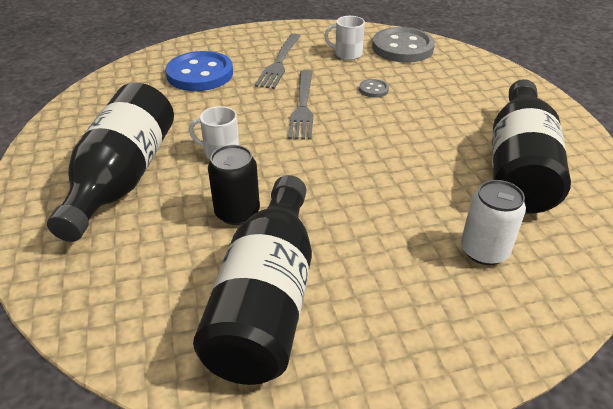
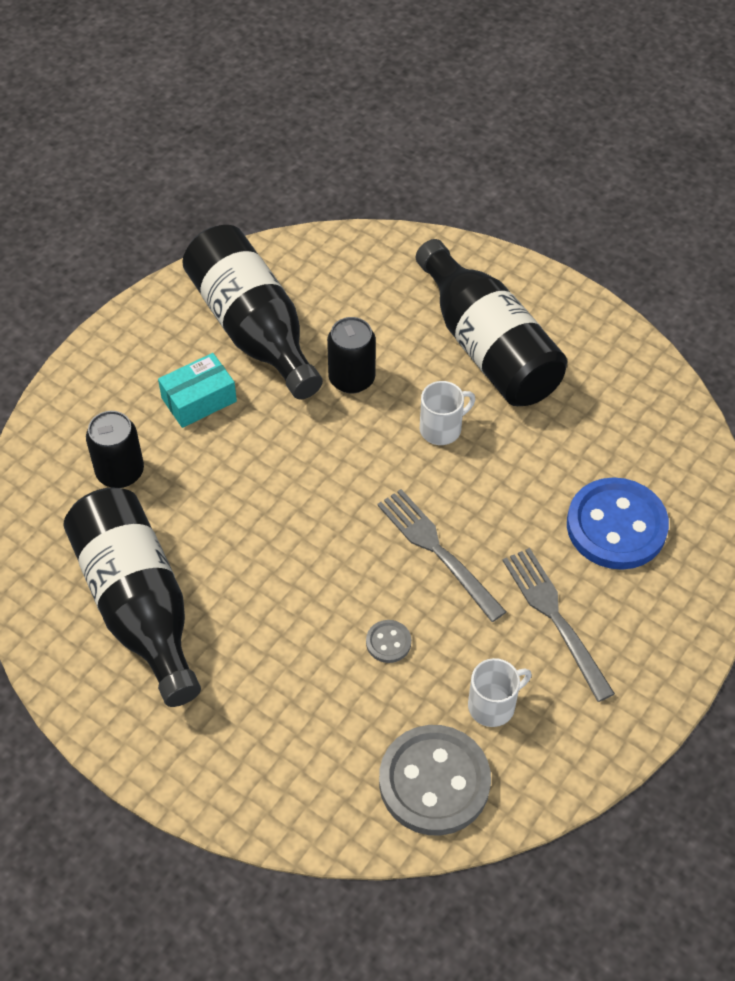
camera: 140 degrees right, 15 degrees up
white can [461,180,526,265] -> black can [86,411,144,488]
none -> turquoise box [158,353,237,428]

